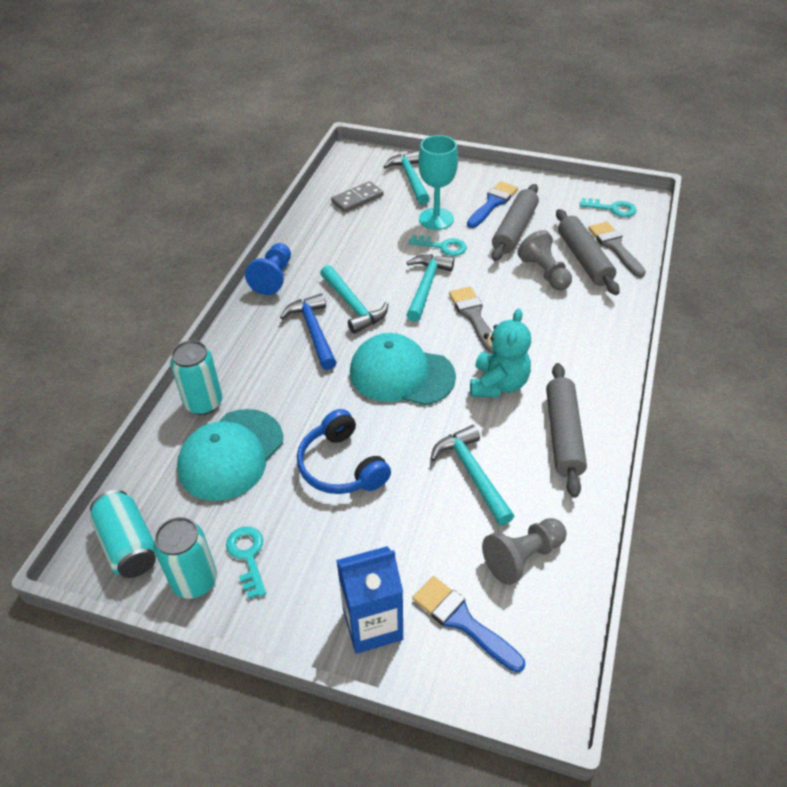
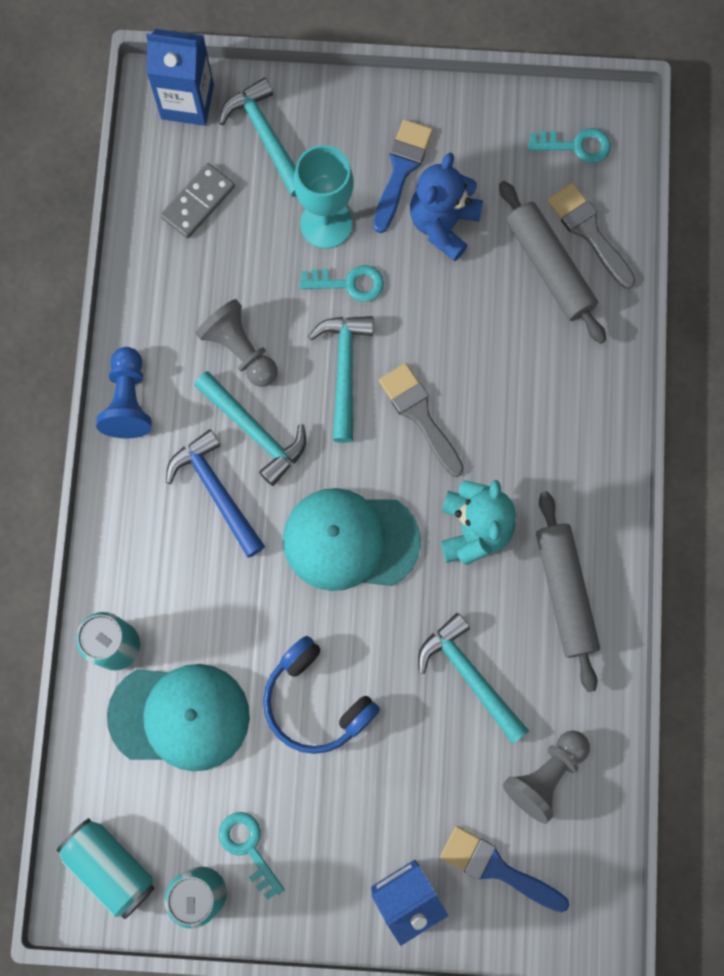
camera: 15 degrees left, 30 degrees up
turquoise cap [177,409,283,501] -> turquoise cap turned 105 degrees counterclockwise [107,664,250,771]
grey rolling pin [492,184,539,261] -> blue teddy bear [410,153,483,261]
grey pawn [517,230,572,290] -> grey pawn moved to [195,299,278,387]
none -> blue carton [146,29,214,126]

